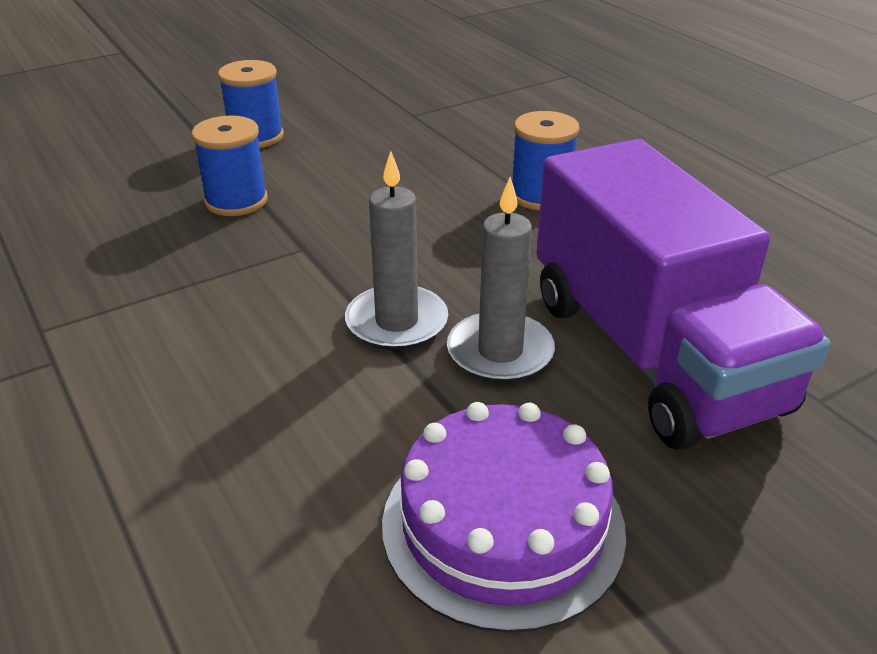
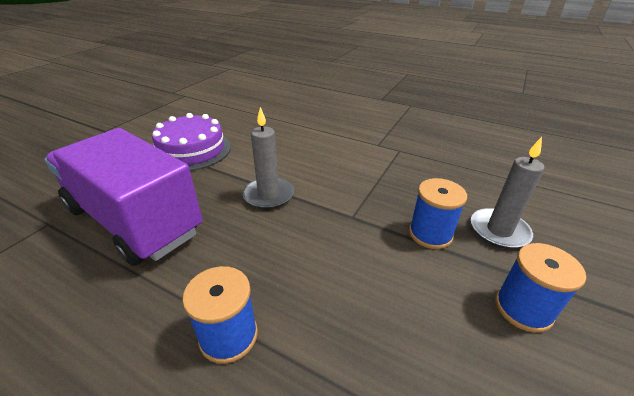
camera: 150 degrees right, 0 degrees up
grey candle [447,177,555,383] -> grey candle moved to [471,137,544,249]

